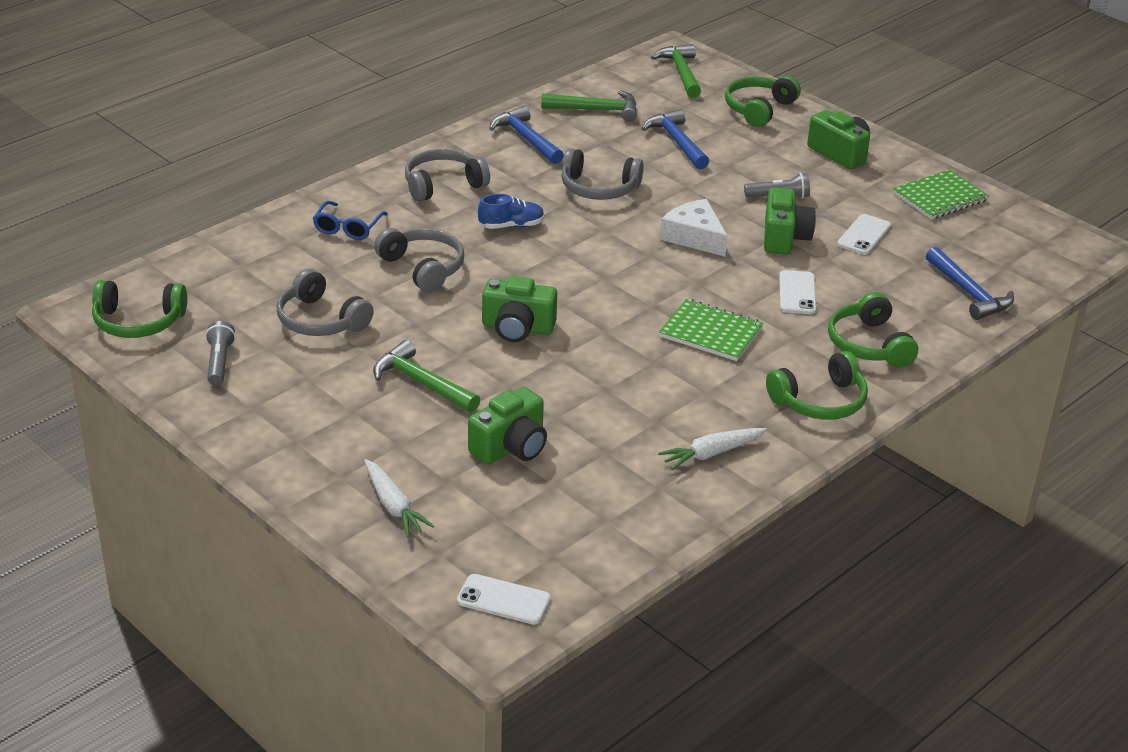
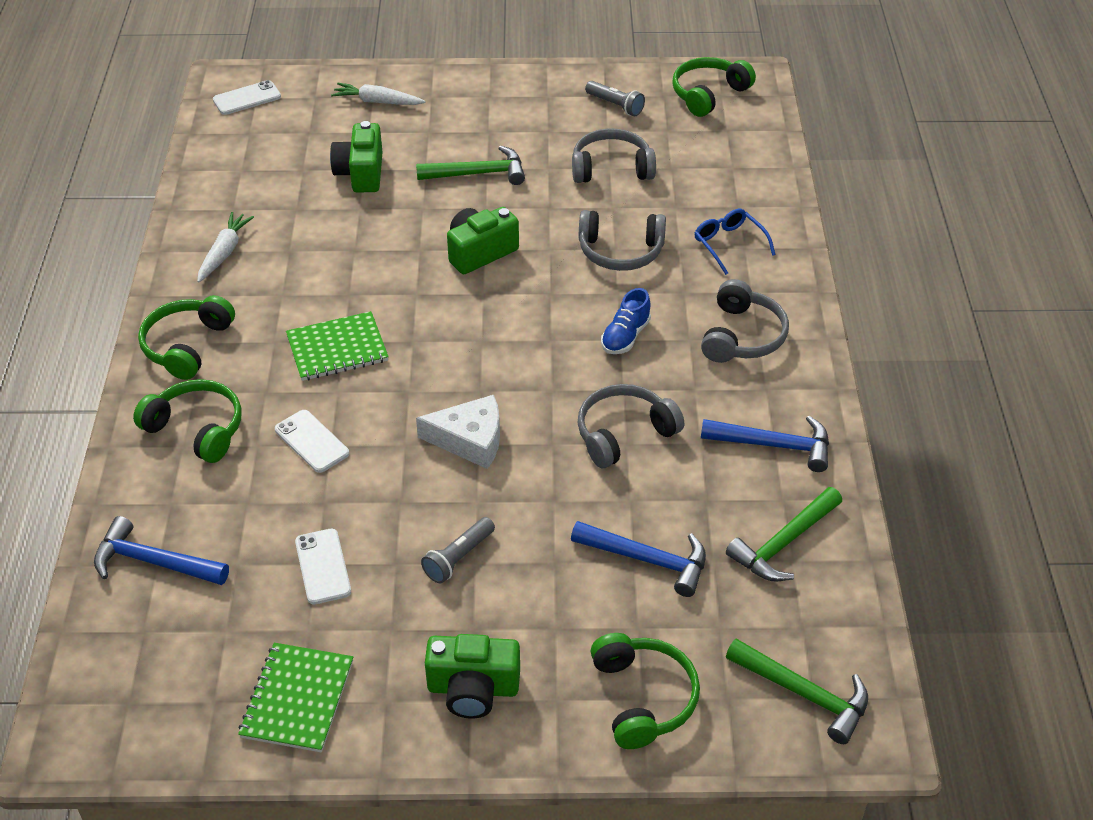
camera: 135 degrees right, 10 degrees up
green camera [764,188,816,254] -> none

